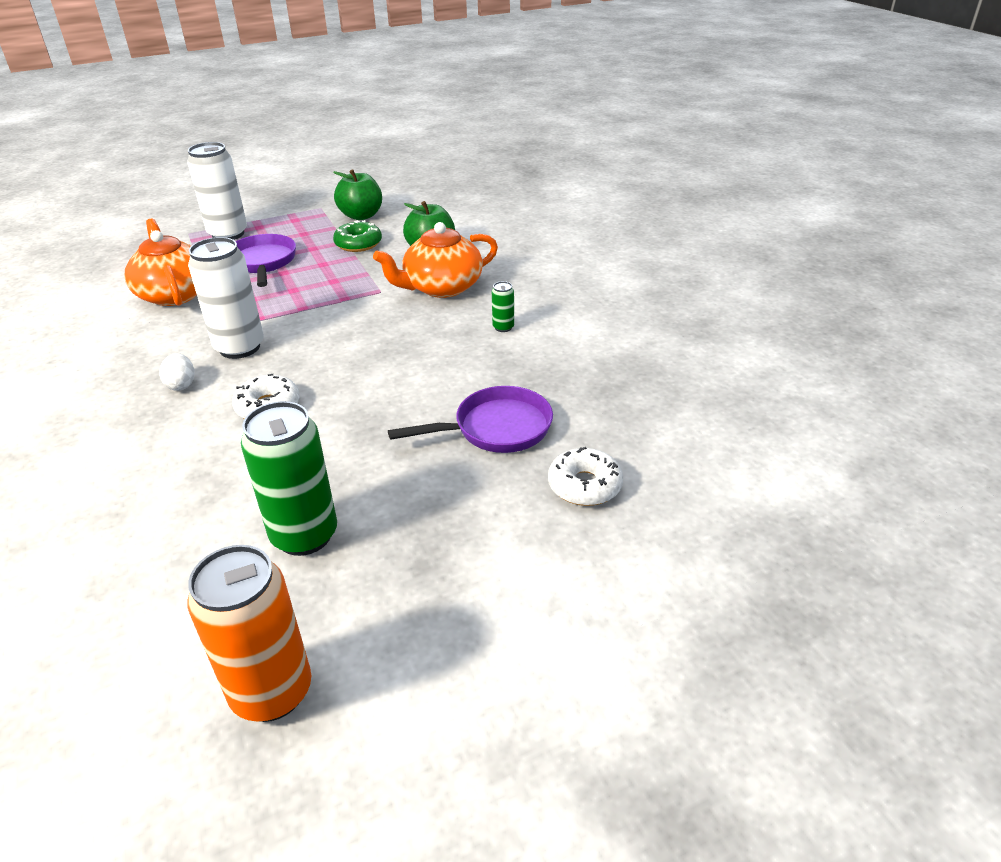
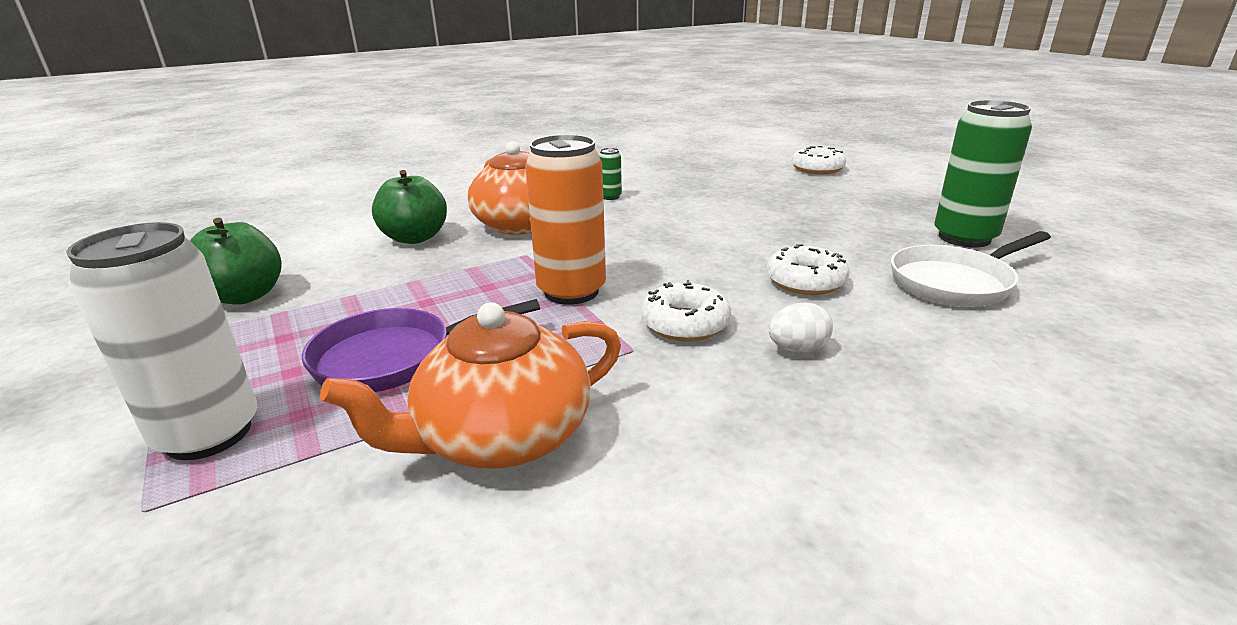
camera: 95 degrees left, 10 degrees down
orange can [187,545,311,722] -> orange can moved to [525,135,606,304]
white can [188,237,264,359] -> white donut [641,280,731,341]
green donut [333,220,382,252] -> none
purple pan [388,386,553,453] -> none
none -> white pan [891,231,1051,307]

